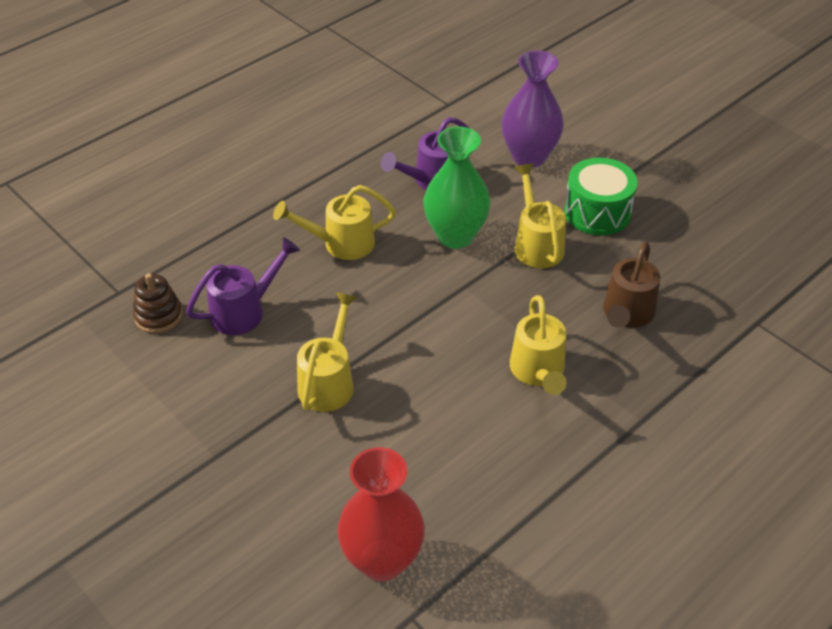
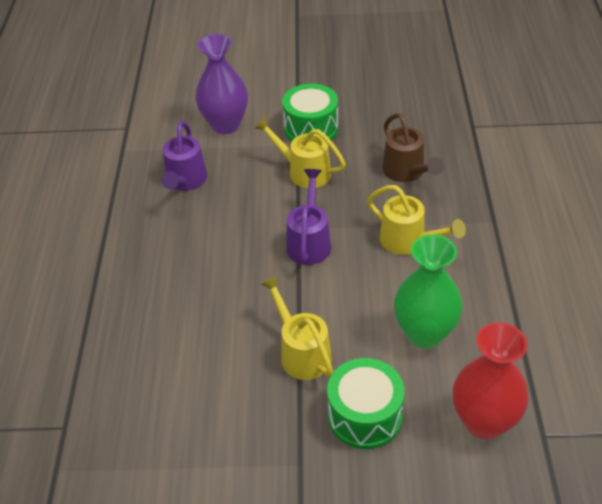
camera: 45 degrees left, 0 degrees up
brown stacking toy [133,273,183,333] -> none
purple watering can [186,237,300,335] -> purple watering can moved to [286,169,331,265]
yellow watering can [273,185,396,260] -> none
green vase [424,126,490,249] -> green vase moved to [394,234,463,348]
none -> green drum [327,358,405,449]

